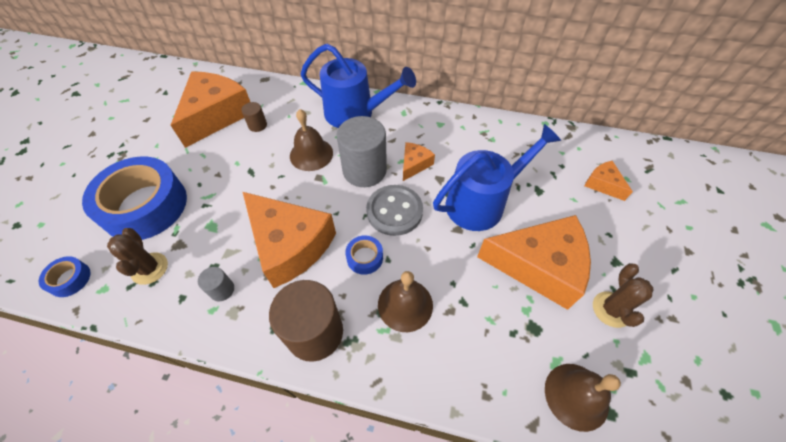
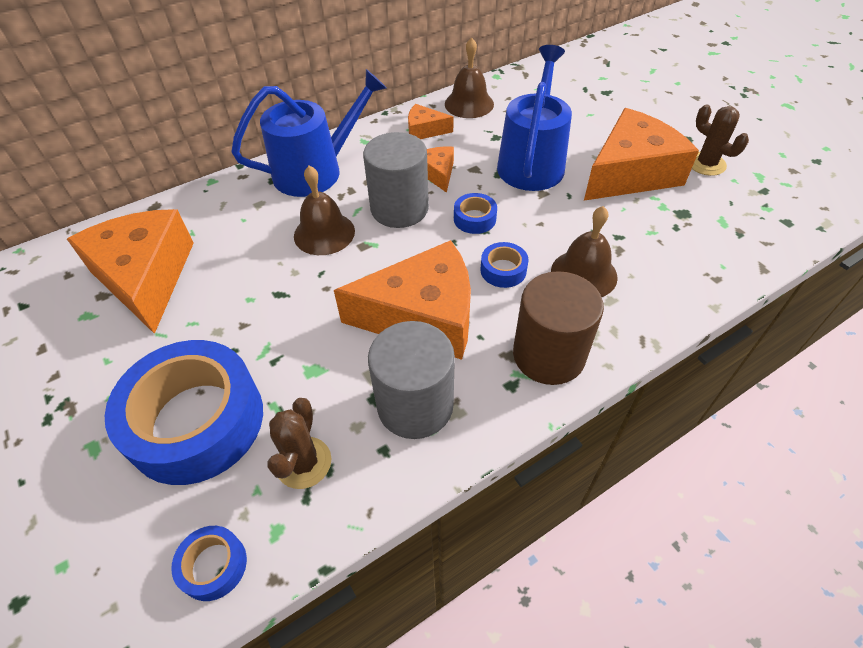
camera: 45 degrees left, 5 degrees down
brown cactus [107,228,168,285] -> brown cactus turned 75 degrees clockwise [268,398,331,489]
grey cylinder [198,267,234,301] -> grey cylinder [368,321,455,439], size x2.17
brown cylinder [241,102,267,132] -> none
grey button [366,185,423,236] -> blue tape [454,193,497,234]
brown bell [545,364,621,432] -> brown bell moved to [445,37,494,118]
orange cheese [584,161,633,201] -> orange cheese moved to [408,104,454,139]

